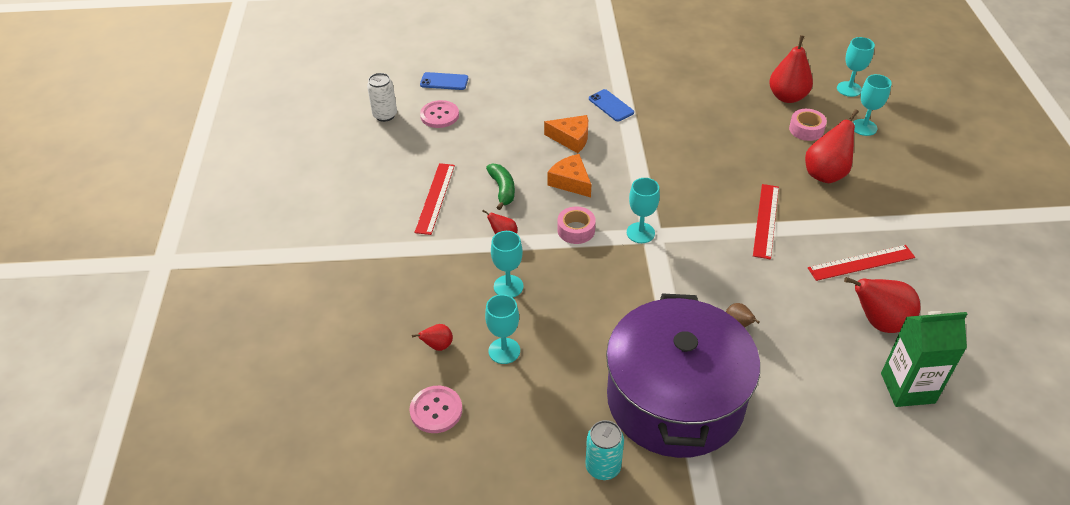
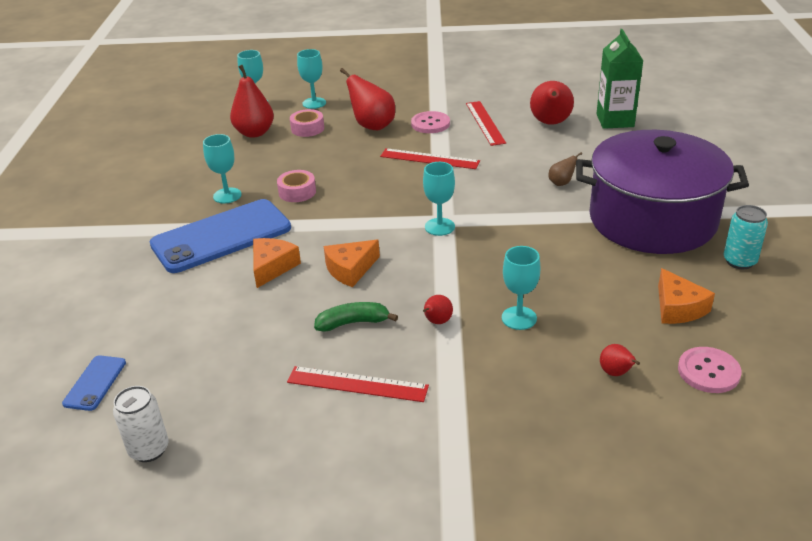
camera: 85 degrees left, 10 degrees down
pink button [420,100,459,128] -> pink button moved to [411,111,450,133]
turquoise goblet [485,294,520,364] -> turquoise goblet moved to [203,134,241,203]
pink tape [558,206,596,244] -> pink tape moved to [277,170,316,202]
blue phone [589,89,634,122] -> blue phone [150,199,291,273], size x2.24
none -> orange cheese [658,268,715,324]

